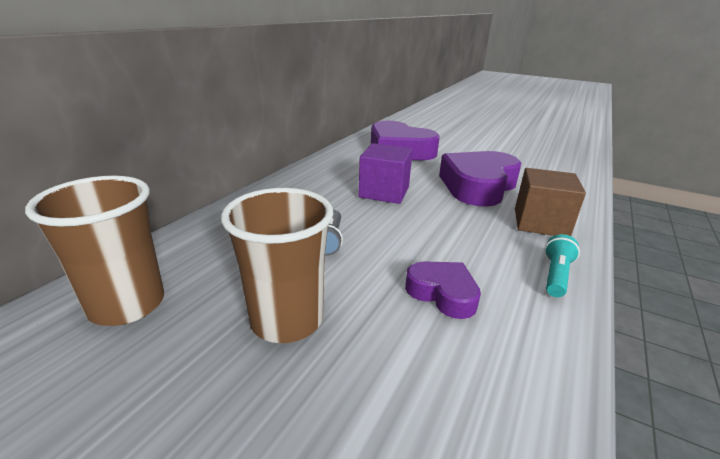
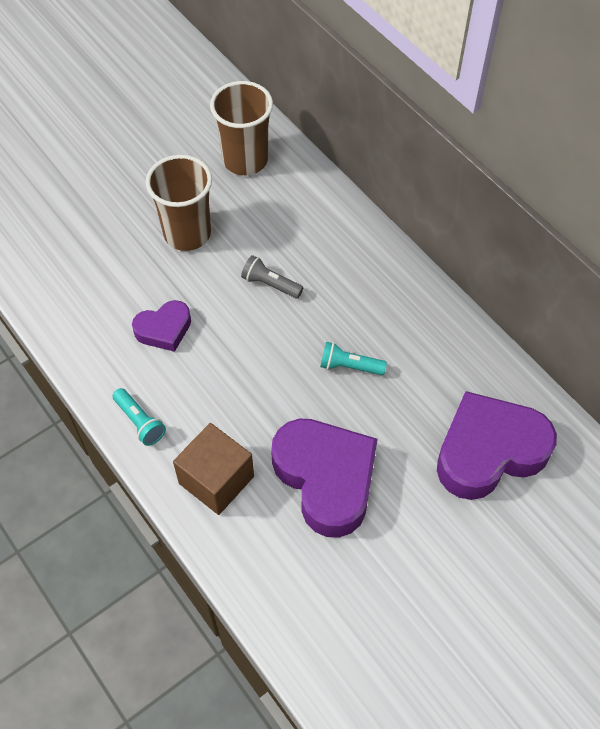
camera: 115 degrees right, 30 degrees up
purple cube [358,143,413,204] -> turquoise flashlight [320,342,387,375]

